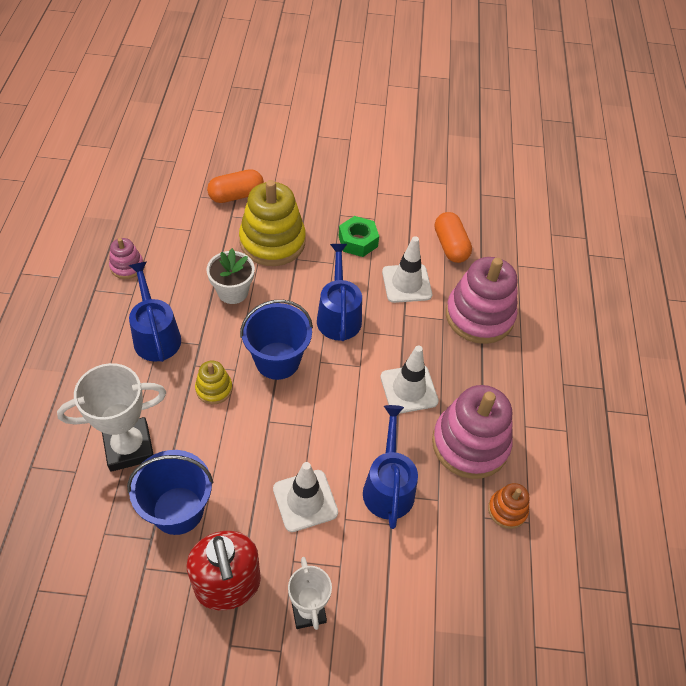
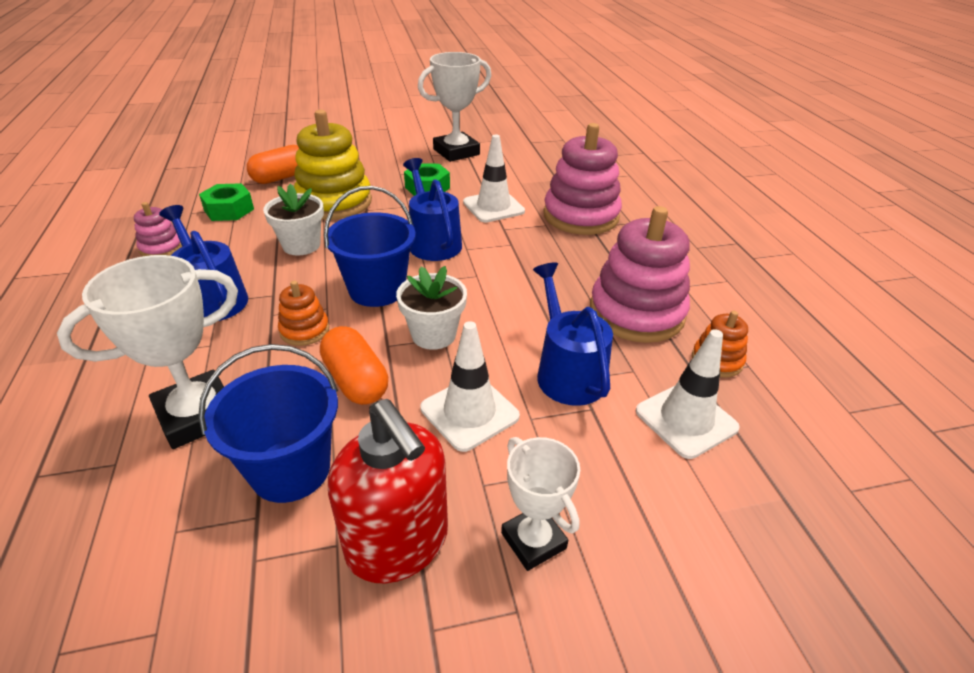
camera: 15 degrees left, 15 degrees down
yellow stacking toy [195,361,232,404] -> orange stacking toy [278,280,329,346]
white traffic cone [380,345,439,414] -> white traffic cone moved to [636,329,740,459]
orange capsule [435,212,472,263] -> orange capsule moved to [320,326,388,405]
none -> green nut [199,183,254,221]
none -> white flower pot [396,266,467,350]
none -> white trophy [418,52,491,162]

